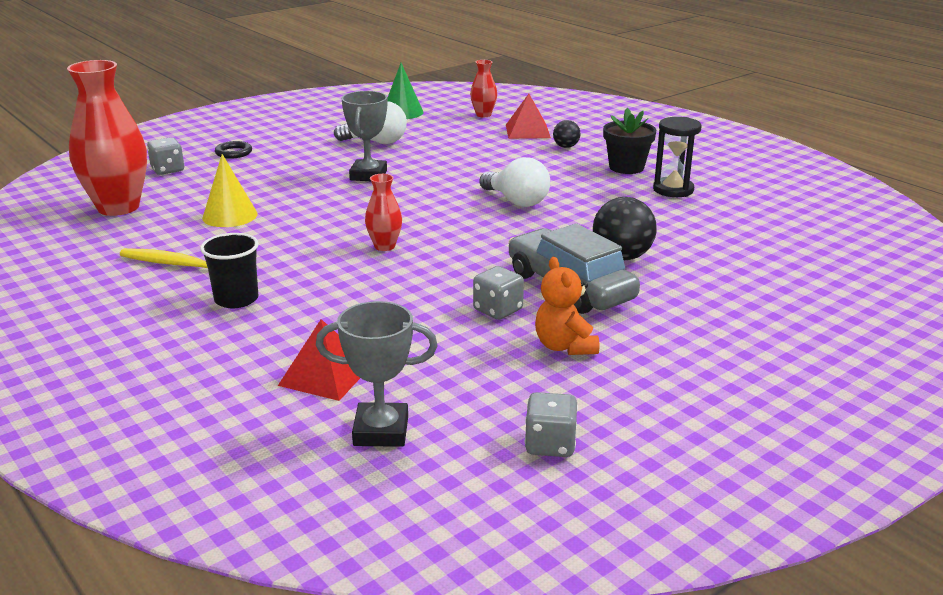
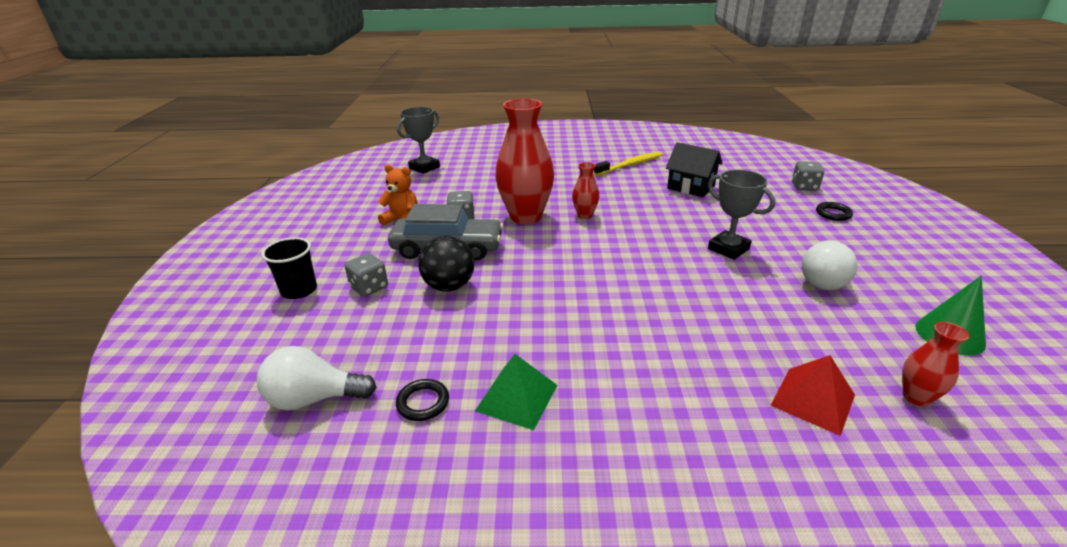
camera: 130 degrees right, 5 degrees up
red vase [67,60,147,216] -> red vase moved to [495,98,554,224]
black cup [200,233,259,308] -> black cup moved to [261,237,317,299]
yellow cone [202,154,258,227] -> black house [666,142,723,197]
red pyramid [278,319,360,401] -> none
white light bulb [480,157,550,207] -> white light bulb moved to [257,346,376,410]
grey dice [525,392,578,457] -> grey dice moved to [345,253,388,297]
black ball [553,120,581,148] -> none
black flower pot [603,108,656,174] -> none
black hourglass [653,117,702,197] -> green pyramid [475,354,558,430]
none -> black ring [396,379,449,421]

